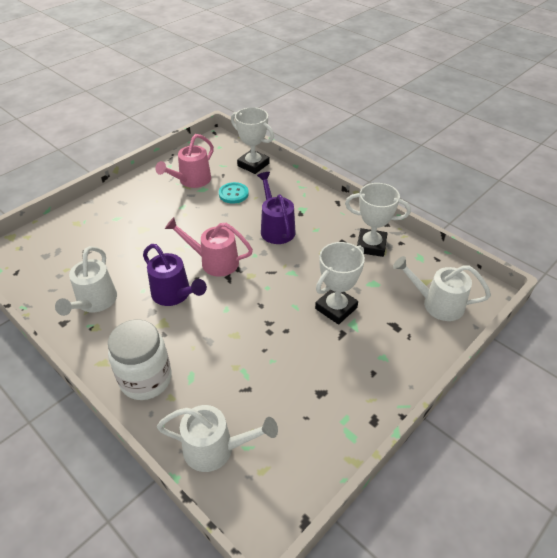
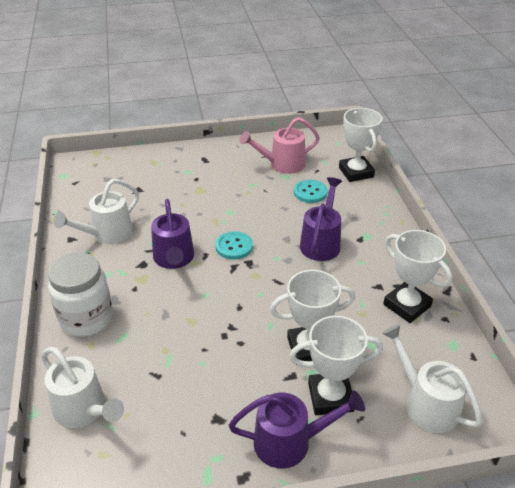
camera: 35 degrees right, 5 degrees down
pink watering can [165,217,253,277] -> turquoise button [215,231,253,259]
none -> purple watering can [229,390,365,469]
none -> white trophy [289,316,383,415]

